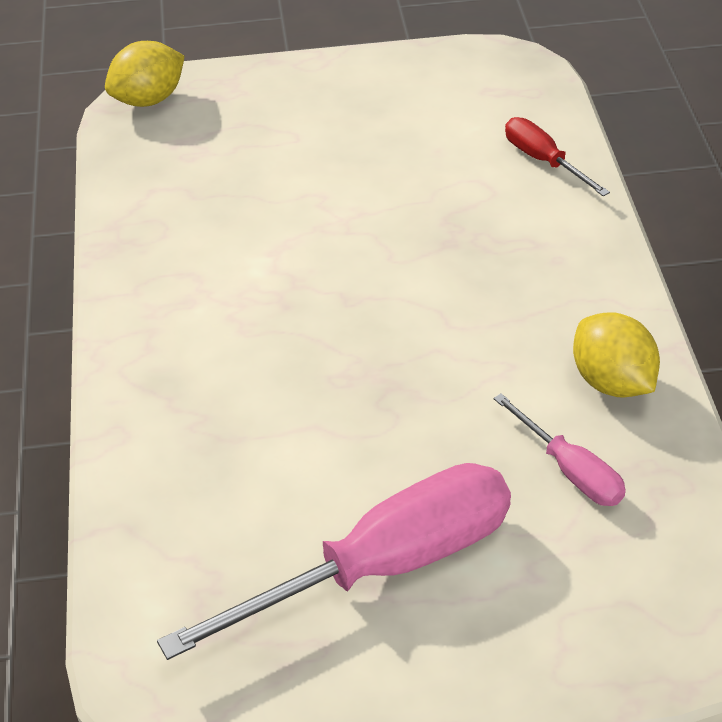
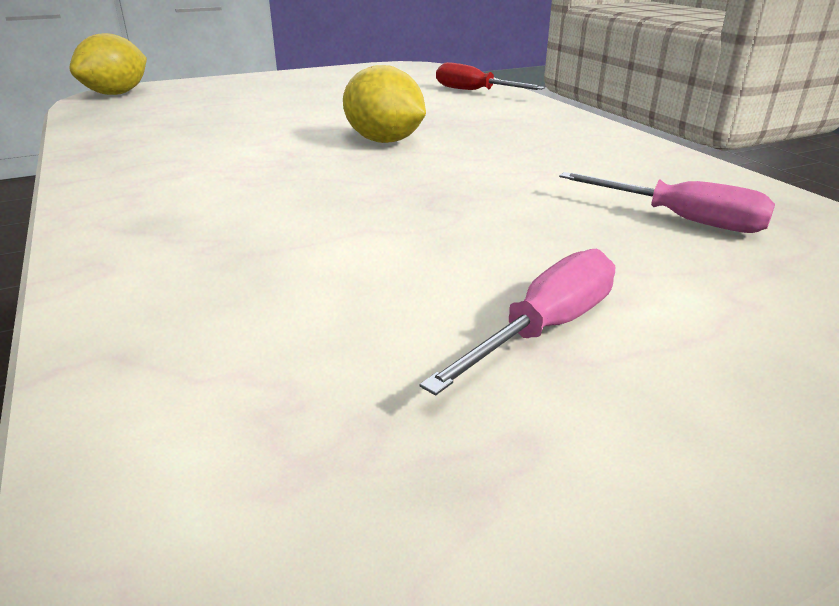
camera: 20 degrees left, 15 degrees down
pink screwdriver [157,463,511,660] -> pink screwdriver [420,249,615,396], size x0.49
yellow lemon [573,312,660,398] -> yellow lemon moved to [343,65,426,143]

